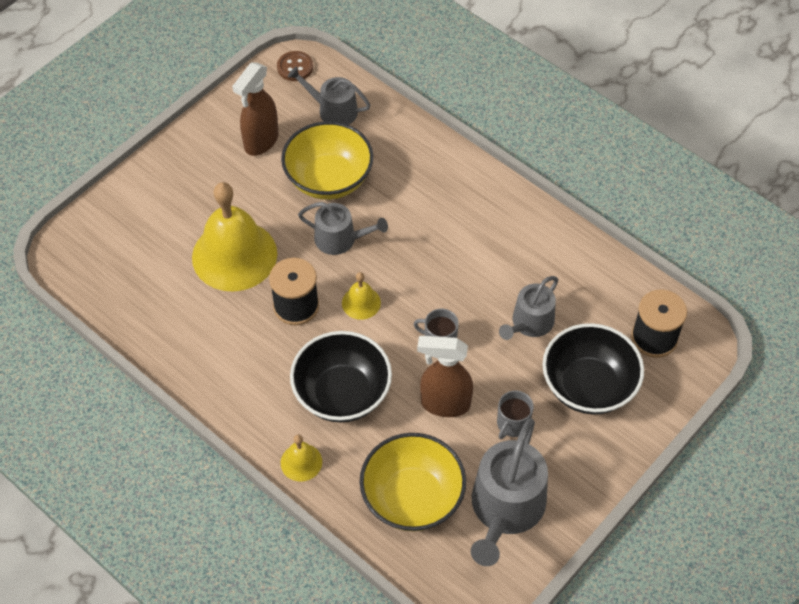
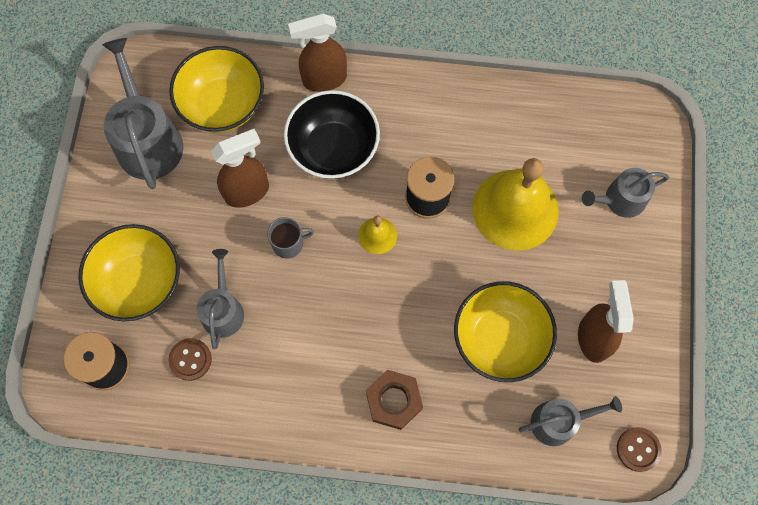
camera: 145 degrees right, 15 degrees up
yellow bell [281,435,322,482] -> brown spray bottle [288,13,347,92]
grey watering can [298,202,388,255] -> grey watering can moved to [582,168,669,218]
grey mug [497,391,534,439] -> none
black bowl [542,323,644,415] -> yellow bowl [79,224,180,321]
none -> brown button [168,338,212,381]
none -> brown nut [366,370,423,430]

